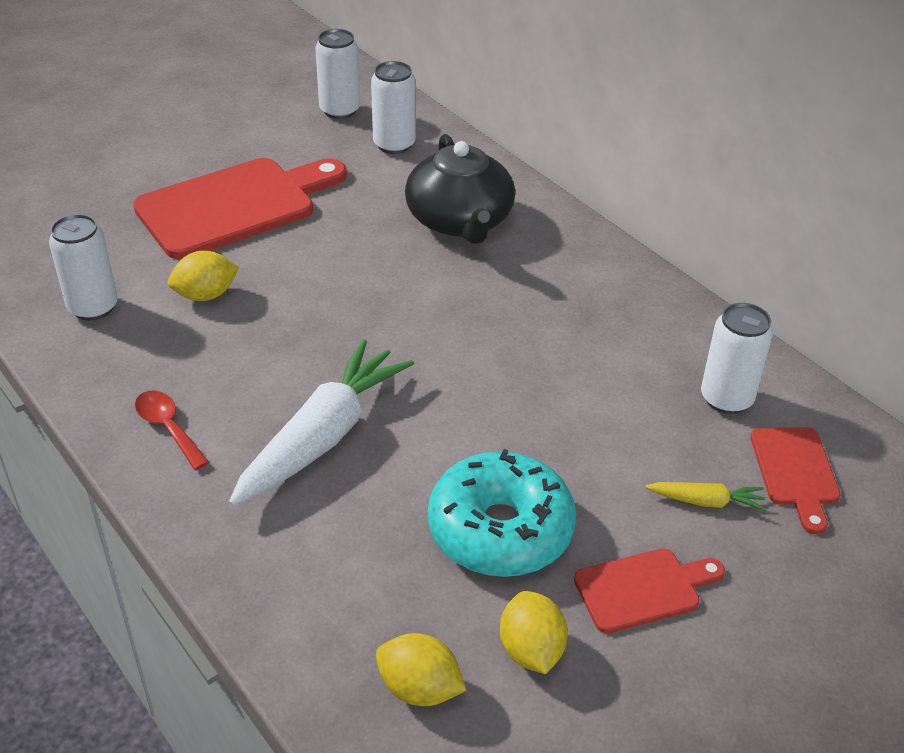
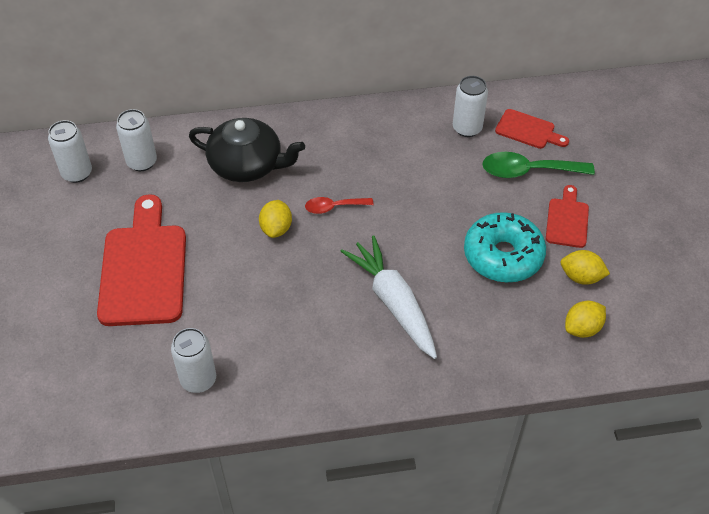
camera: 60 degrees left, 10 degrees up
red spoon [135,391,209,470] -> red spoon moved to [305,197,374,214]
yellow lemon [168,251,240,301] -> yellow lemon moved to [259,200,292,238]
yellow carrot [645,482,766,511] -> green spoon [482,152,595,178]

